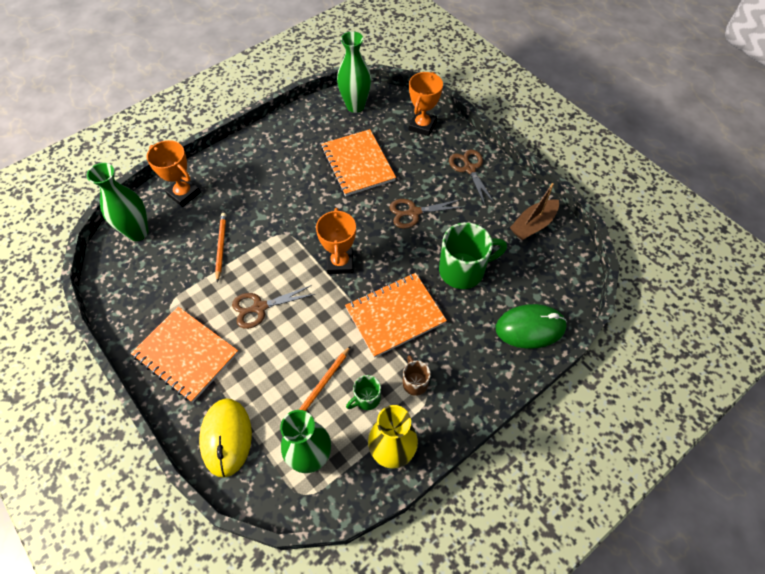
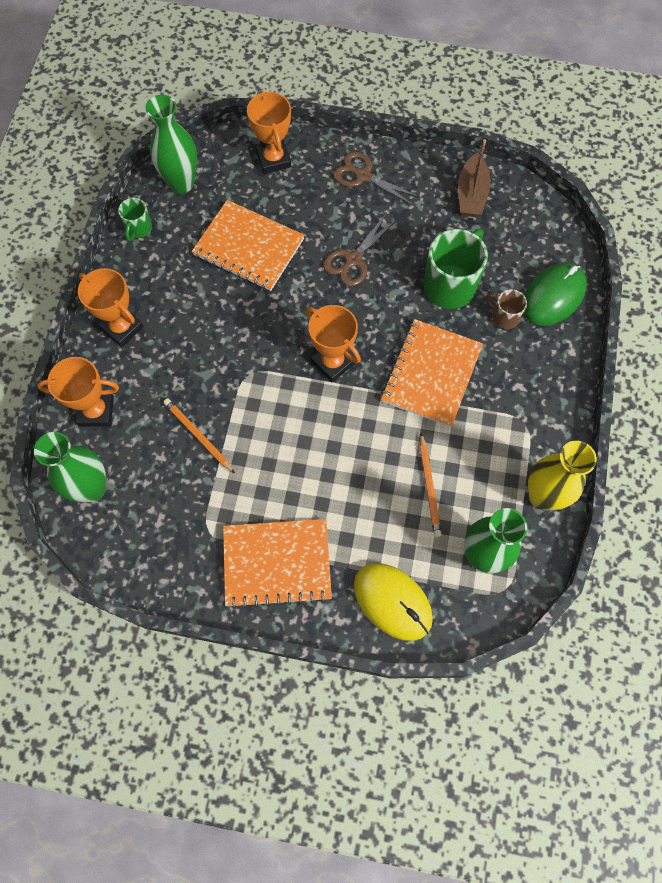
camera: 40 degrees left, 10 degrees up
brown scissors [232,285,315,329] -> none
green mug [346,375,381,410] -> green mug moved to [118,198,152,241]
brown mug [403,355,431,396] -> brown mug moved to [485,289,527,329]
none -> orange trophy [78,268,144,347]

